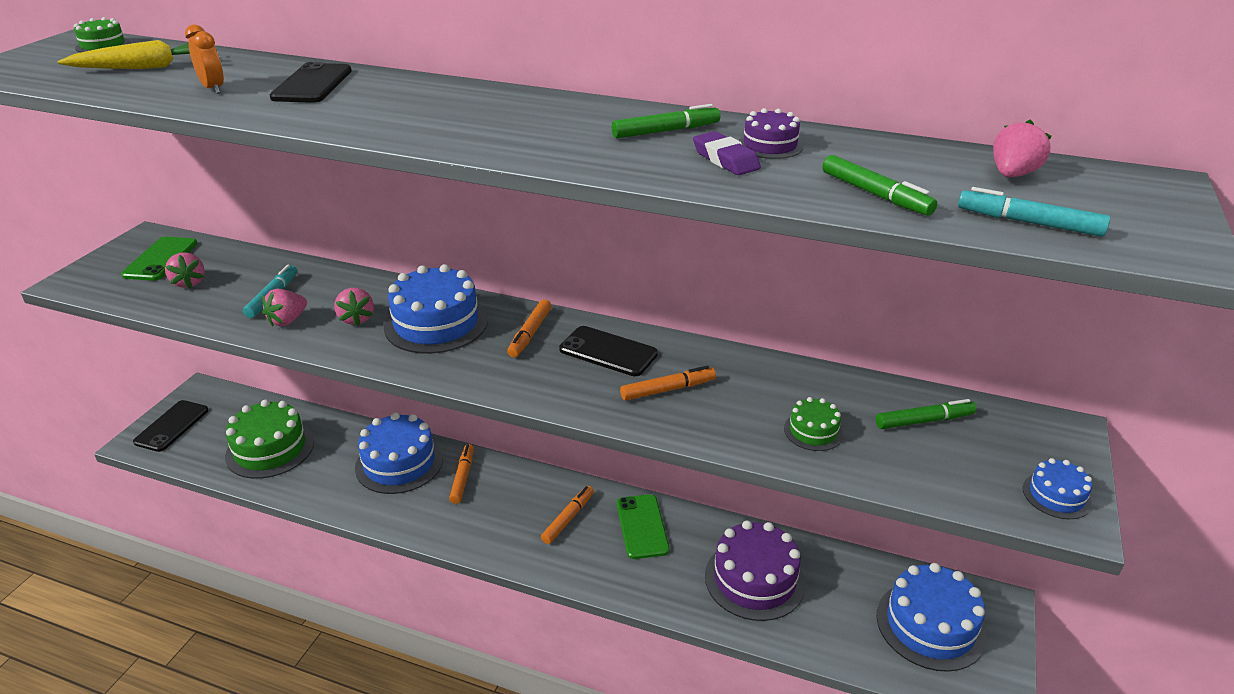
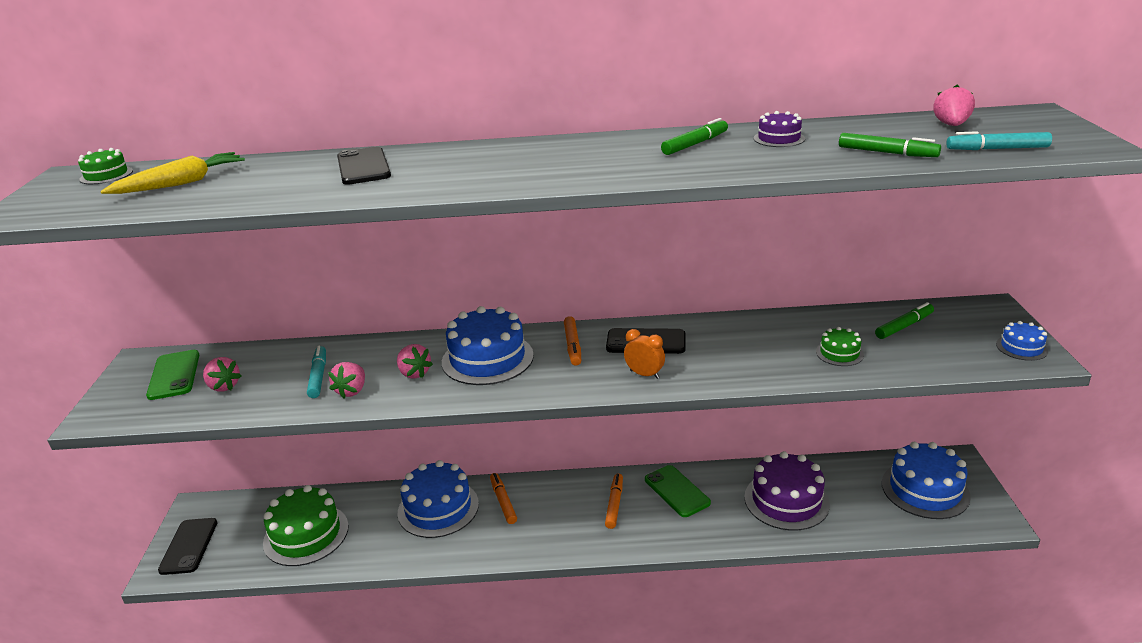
camera: 20 degrees left, 5 degrees down
orange clock [185,24,224,94] -> orange clock moved to [624,329,665,379]
orange marker [620,366,716,401] -> none
purple eraser [693,131,761,175] -> none

